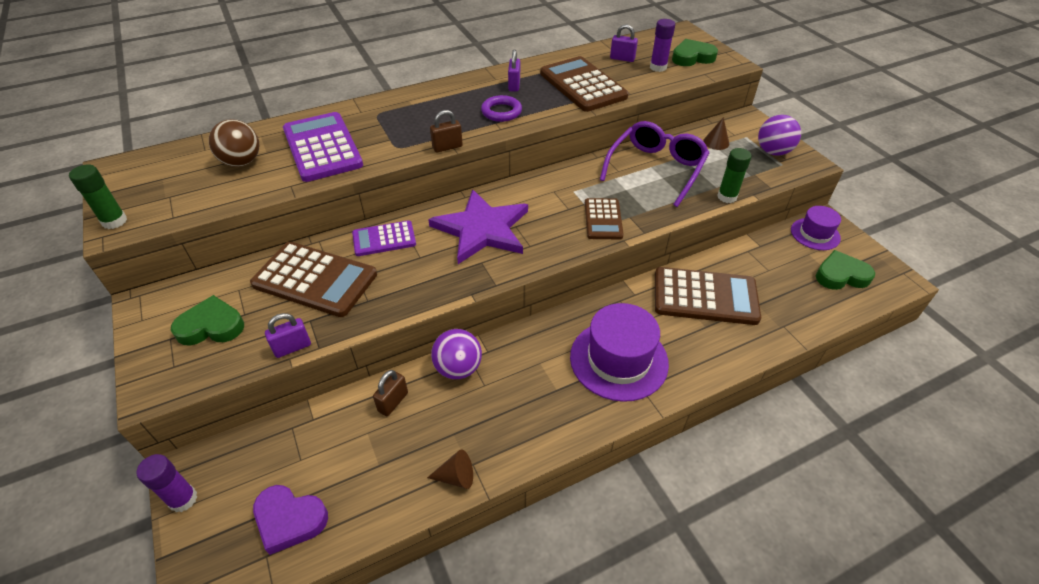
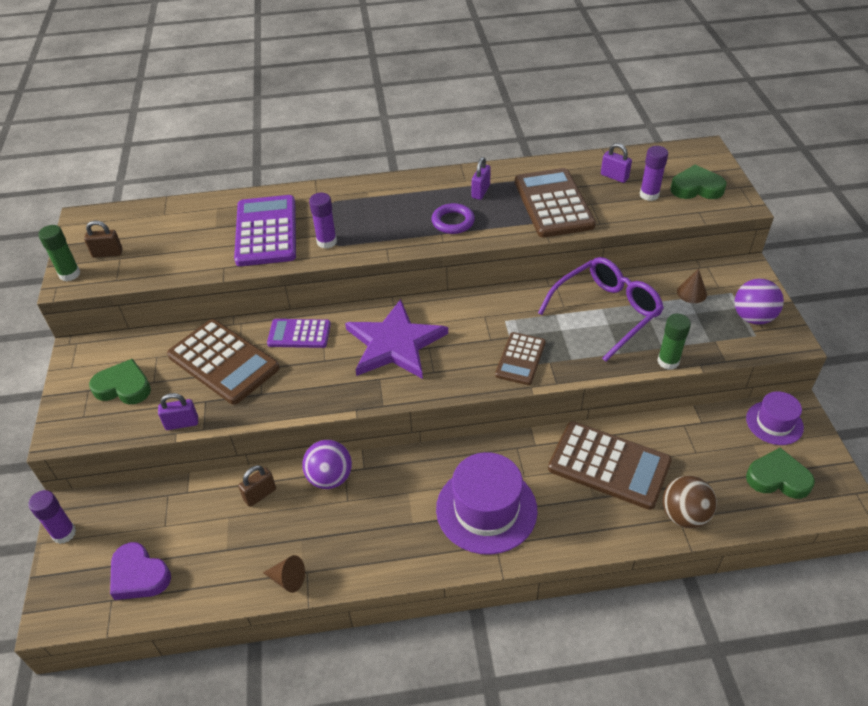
camera: 20 degrees right, 0 degrees up
brown ball [209,119,259,167] -> brown ball moved to [662,476,717,528]
brown padlock [430,110,463,153] -> brown padlock moved to [84,220,123,258]
none -> purple glue stick [309,193,337,249]

